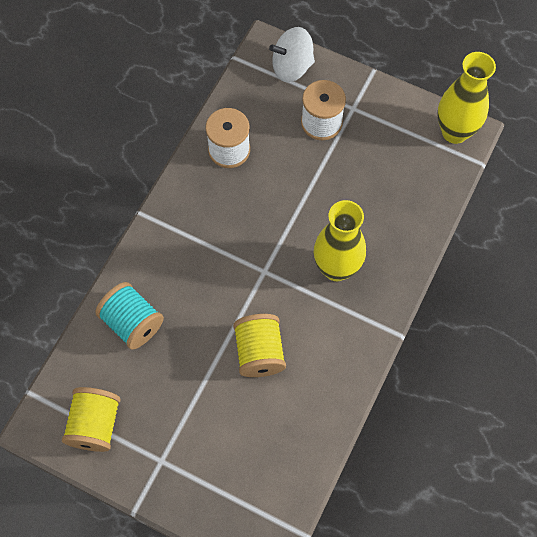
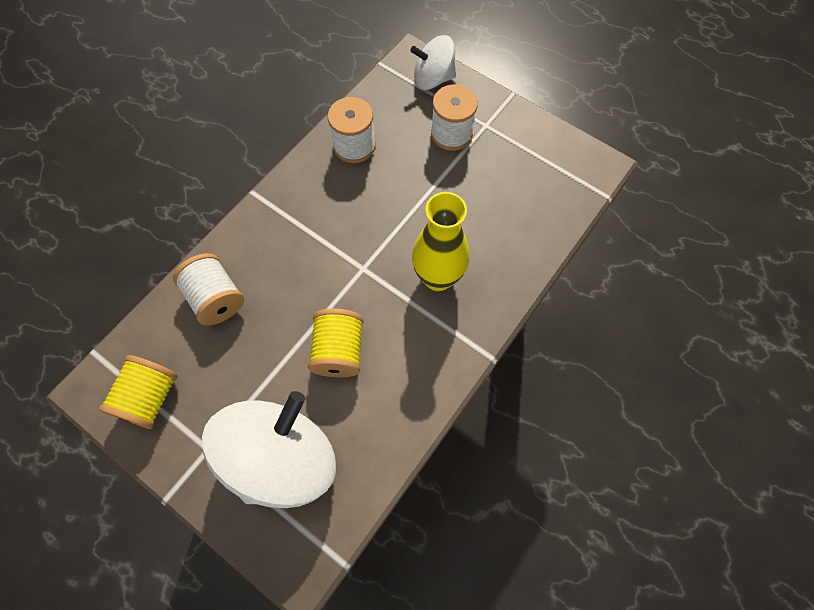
camera: 10 degrees right, 0 degrees up
turquoise spool [95,282,164,350] -> white spool [173,253,244,326]
yellow vase [438,52,496,144] -> none
none -> white spinning top [202,391,336,508]

